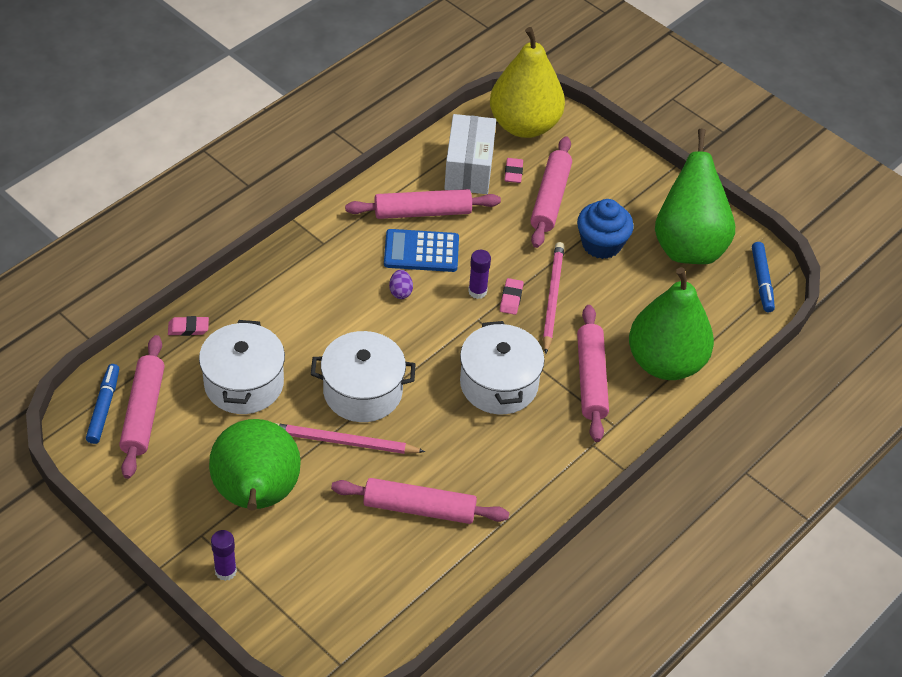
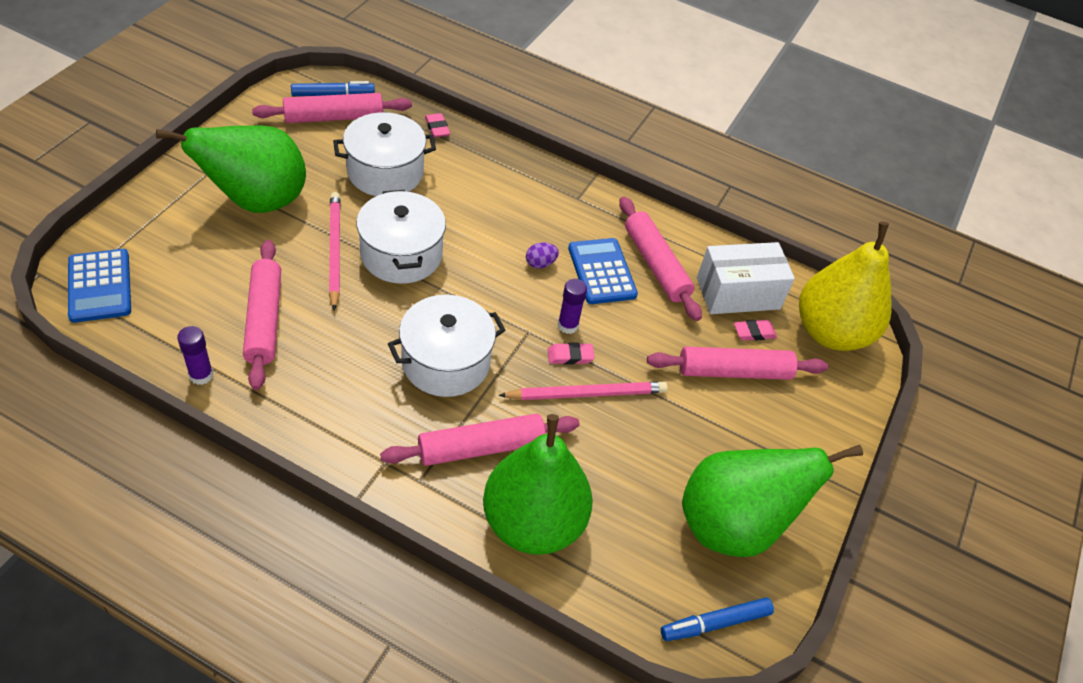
camera: 70 degrees right, 0 degrees up
purple glue stick [211,530,237,581] -> purple glue stick moved to [177,326,213,385]
blue cupcake [577,199,634,259] -> none
none -> blue calculator [68,249,131,323]

